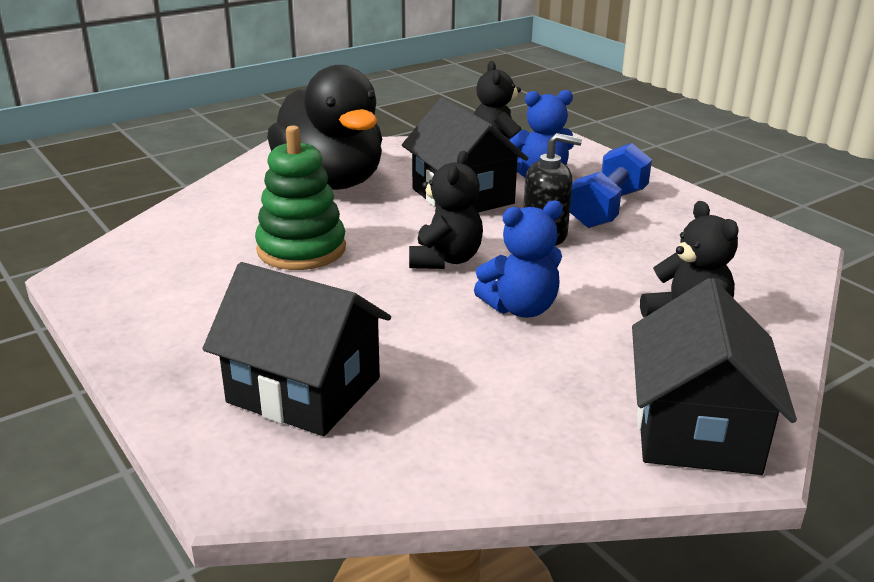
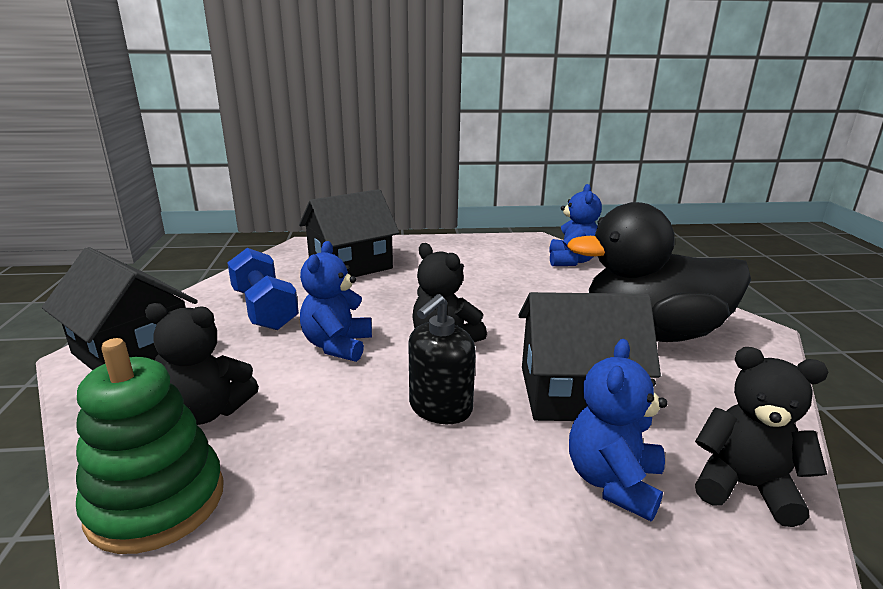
camera: 120 degrees right, 5 degrees down
green stacking toy [255,125,346,270] -> green stacking toy moved to [76,338,224,554]
blue dumbbell [570,143,652,228] -> blue dumbbell moved to [227,248,299,330]
none -> blue teddy bear [549,184,602,266]

